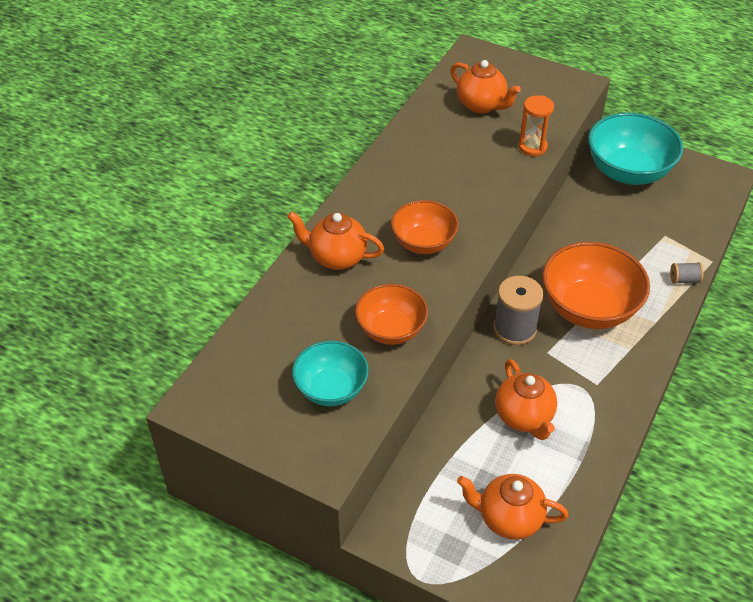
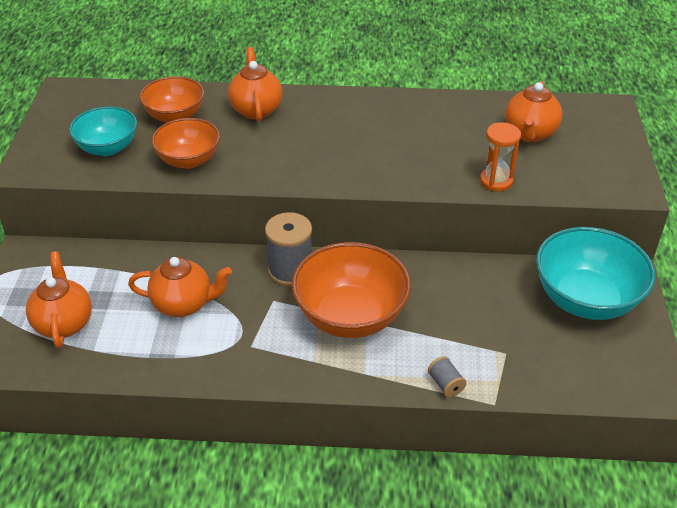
camera: 65 degrees right, 5 degrees down
orange bowl [391,200,459,254] -> orange bowl moved to [140,76,204,122]
orange teapot [495,359,557,440] -> orange teapot turned 135 degrees counterclockwise [128,257,232,317]

